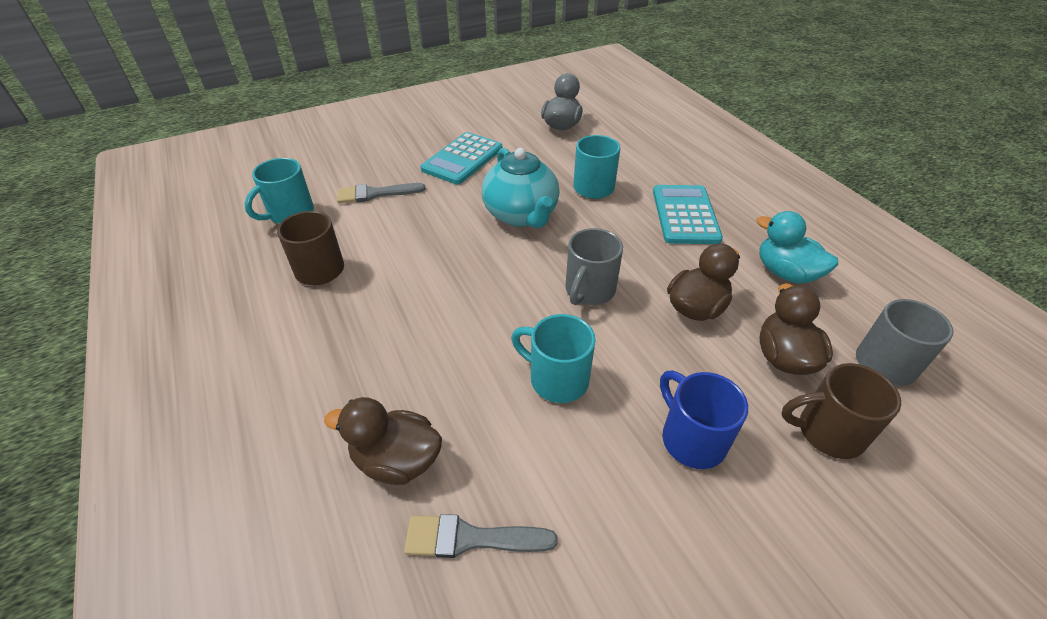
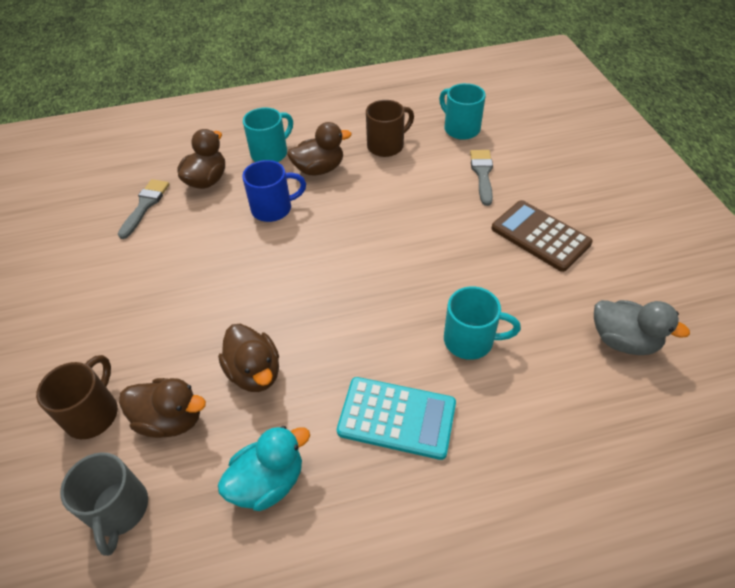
camera: 105 degrees right, 5 degrees up
turquoise calculator [420,132,502,185] -> brown calculator [491,200,593,272]
turquoise teapot [482,148,560,228] -> none
turquoise mug [511,314,596,403] -> turquoise mug moved to [243,107,293,162]
grey mug [565,228,623,305] -> none
blue mug [660,370,748,469] -> blue mug moved to [242,160,306,222]
none -> brown duck [287,122,352,175]

